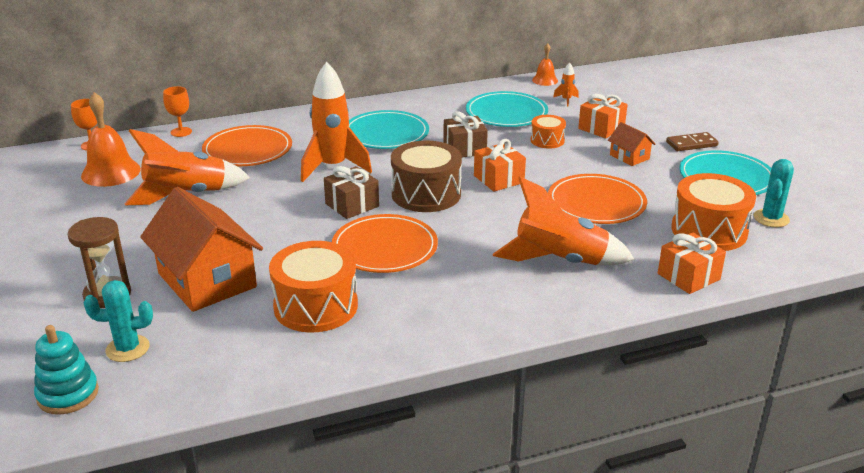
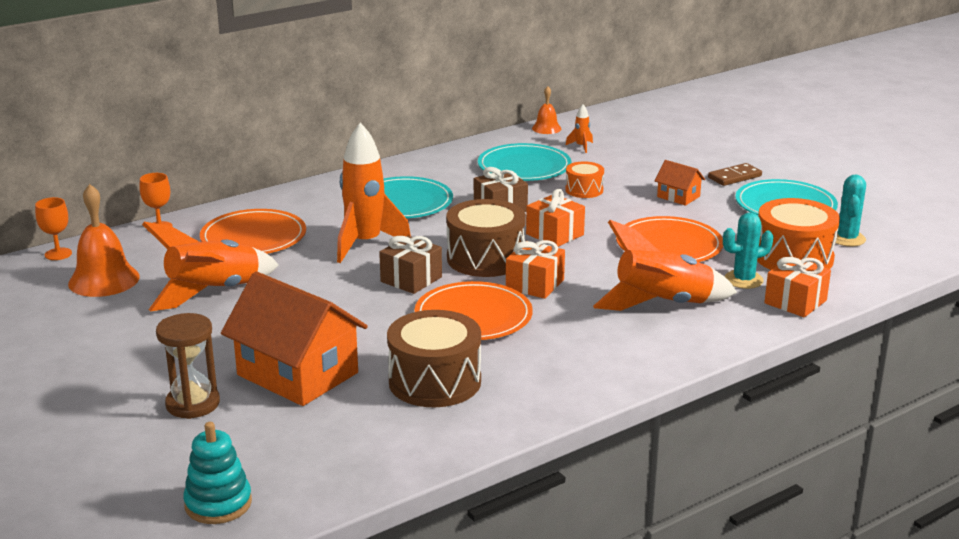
camera: 15 degrees left, 5 degrees down
turquoise cactus [84,280,153,362] -> turquoise cactus moved to [723,212,774,289]
orange drum [269,241,358,333] -> brown drum [387,310,481,407]
orange gift [578,94,628,139] -> orange gift moved to [506,240,565,299]

